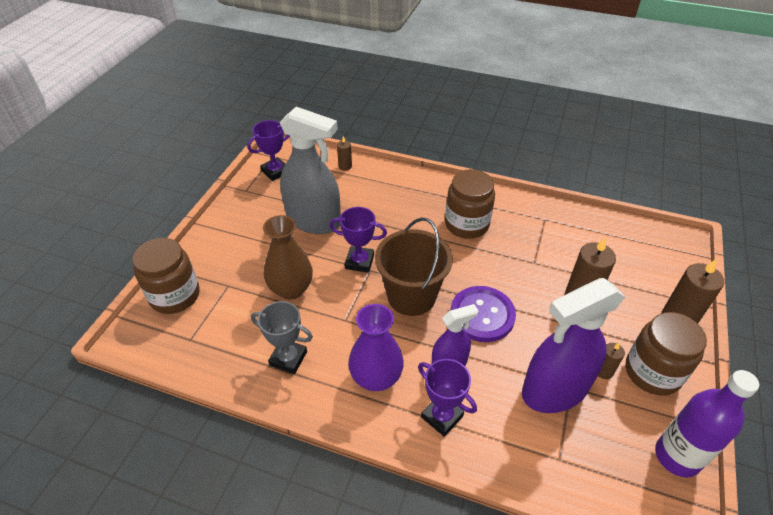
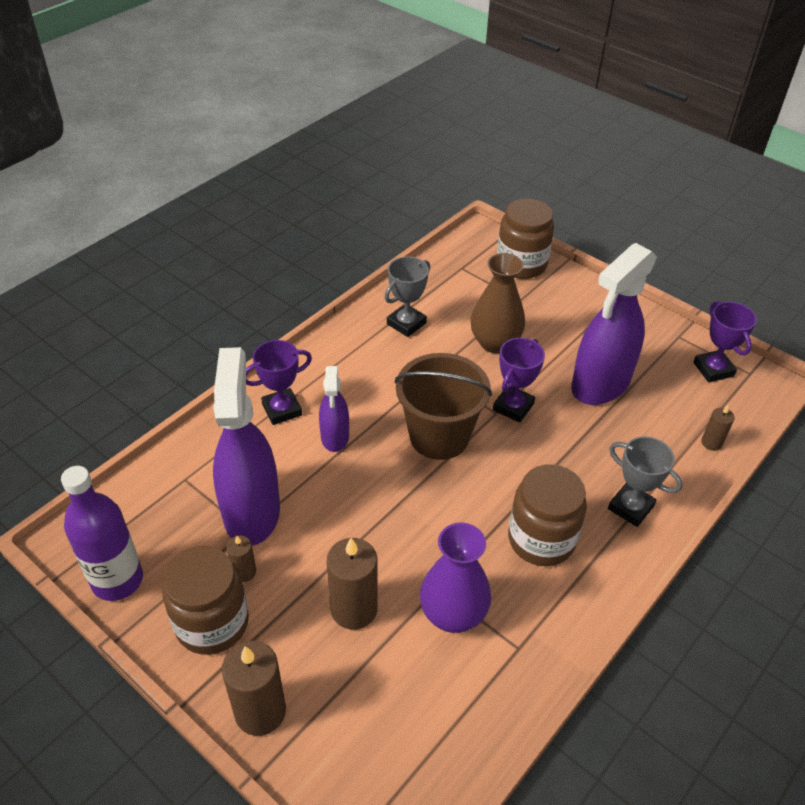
camera: 110 degrees right, 0 degrees up
grey spray bottle [279,107,341,234] -> purple spray bottle [571,243,657,405]
purple vase [348,304,404,391] -> purple vase moved to [420,523,491,633]
purple button [450,286,516,342] -> none
none -> grey trophy [608,436,683,527]

